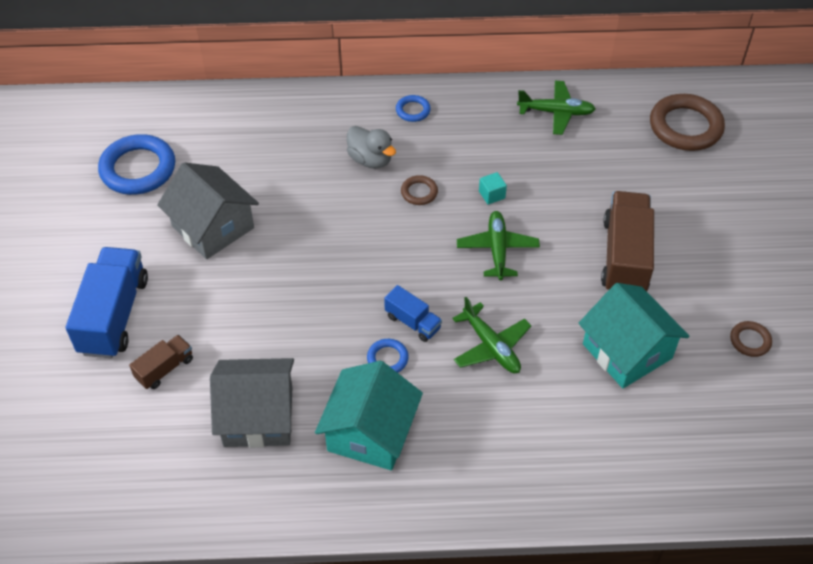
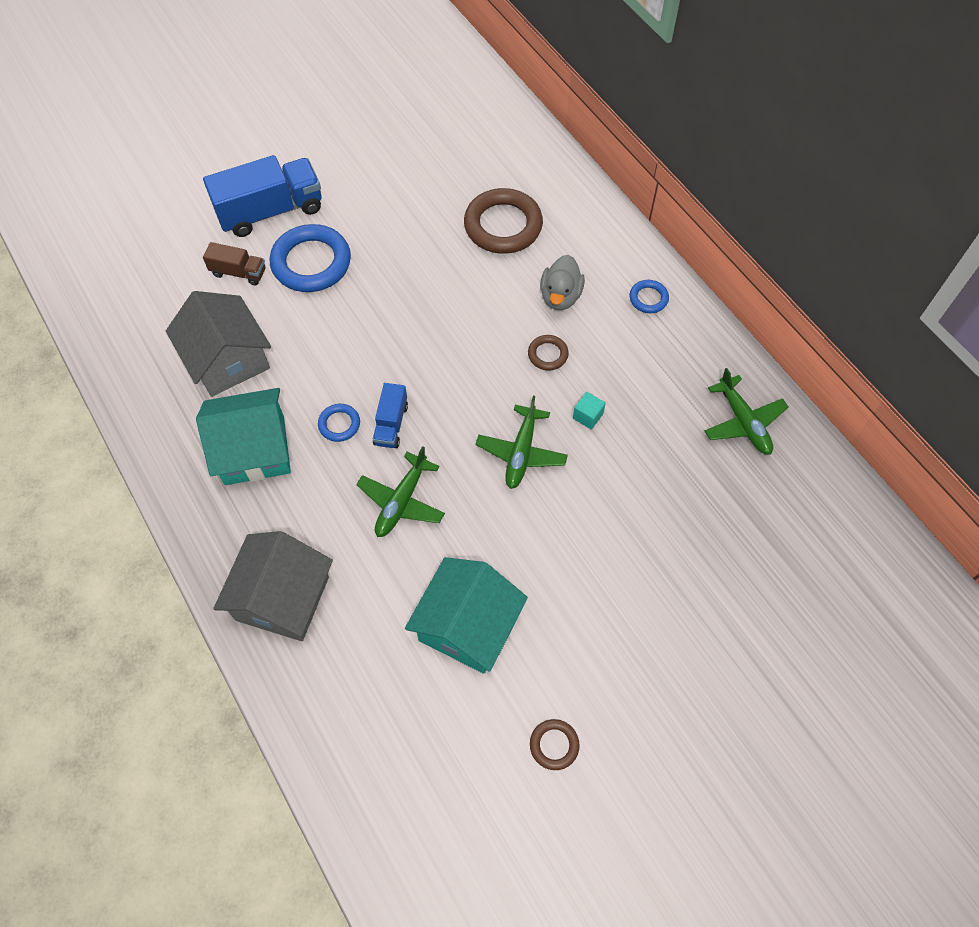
camera: 60 degrees right, 10 degrees up
blue ring [98,134,175,195] -> blue ring moved to [270,224,351,292]
grey house [157,162,259,259] -> grey house moved to [213,531,333,641]
green plane [457,211,540,280] -> green plane turned 135 degrees clockwise [476,396,568,489]
brown truck [601,191,654,291] -> none
brown ring [650,94,725,151] -> brown ring moved to [464,188,543,254]

